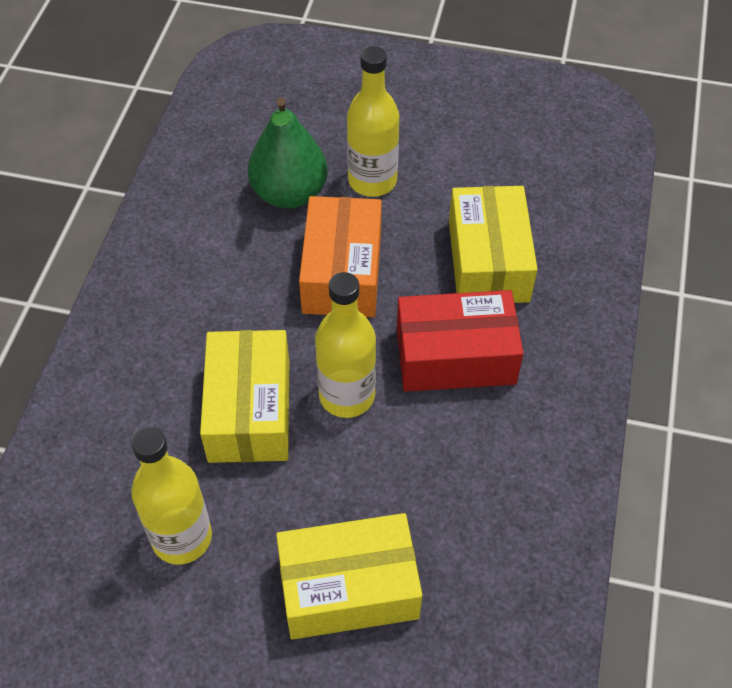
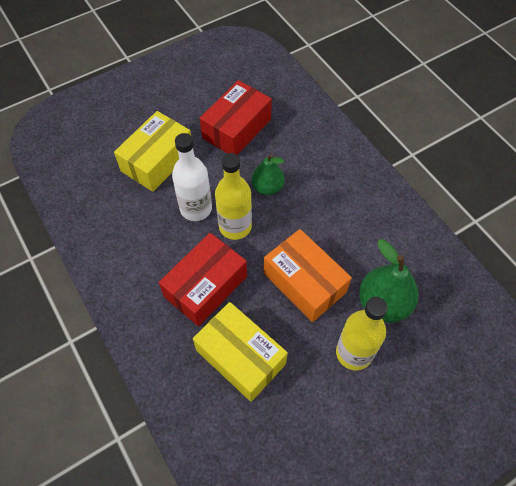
camera: 135 degrees right, 5 degrees up
yellow bottle [131,427,212,564] -> red box [200,80,272,155]
yellow box [200,330,289,463] -> green pear [251,154,285,195]
none -> white bottle [172,133,212,221]

